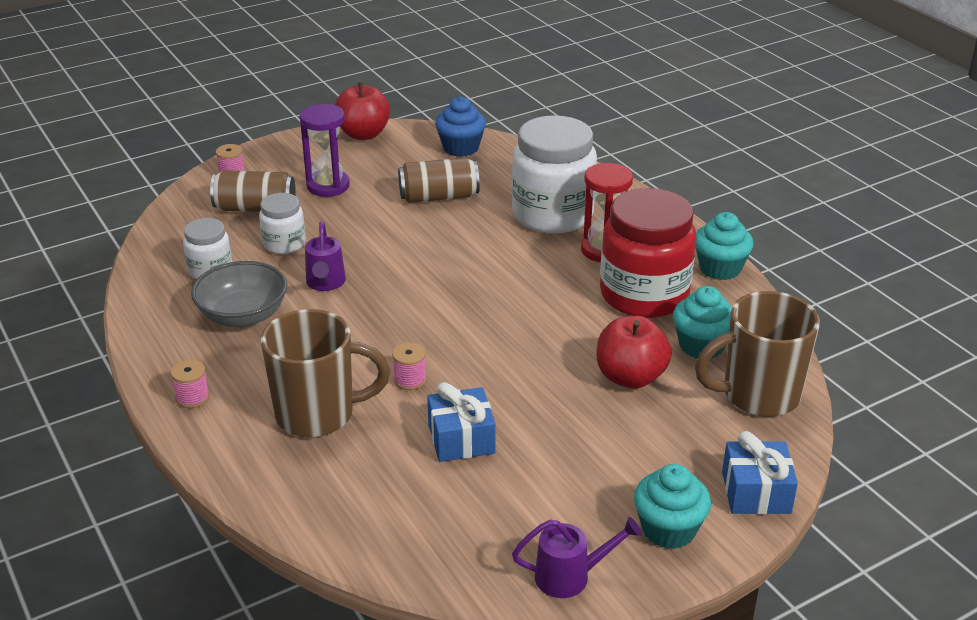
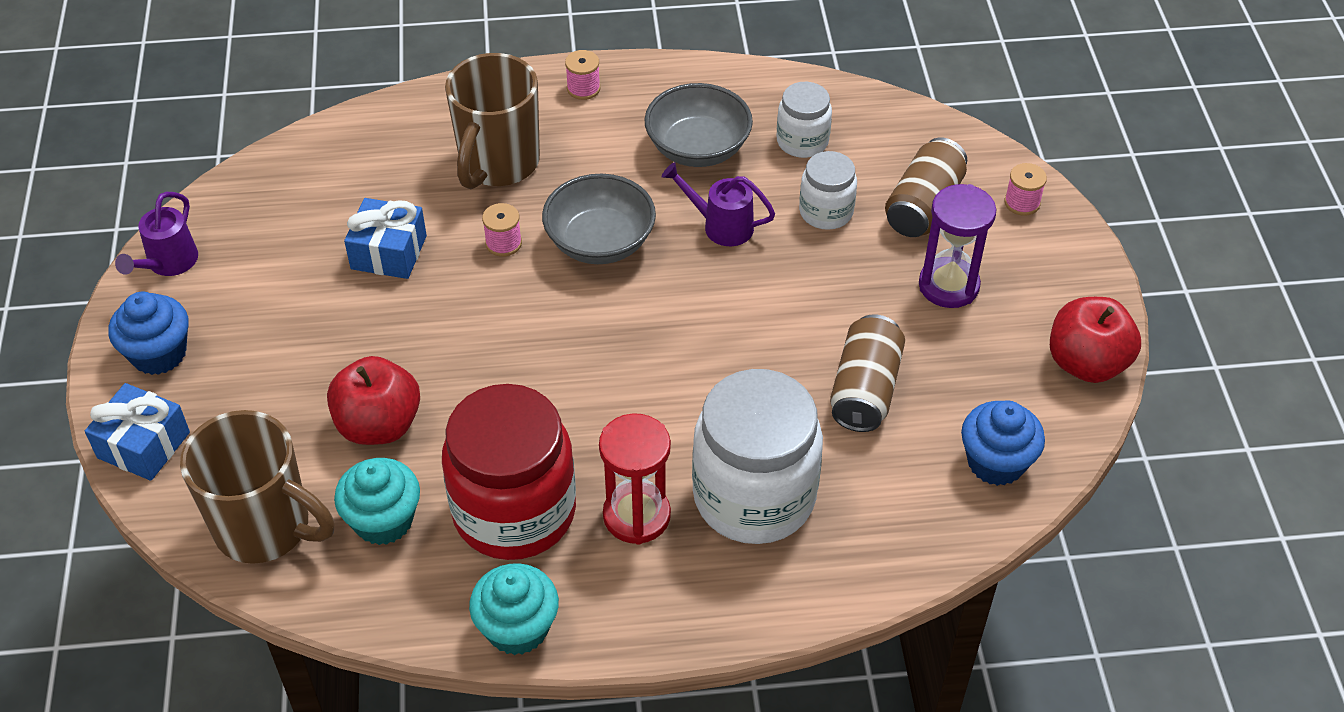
camera: 115 degrees right, 15 degrees up
turquoise cupcake [634,464,711,549] -> blue cupcake [109,292,189,375]
brown mug [695,291,820,417] -> brown mug turned 105 degrees clockwise [180,410,335,564]
none -> grey bowl [542,174,656,264]

